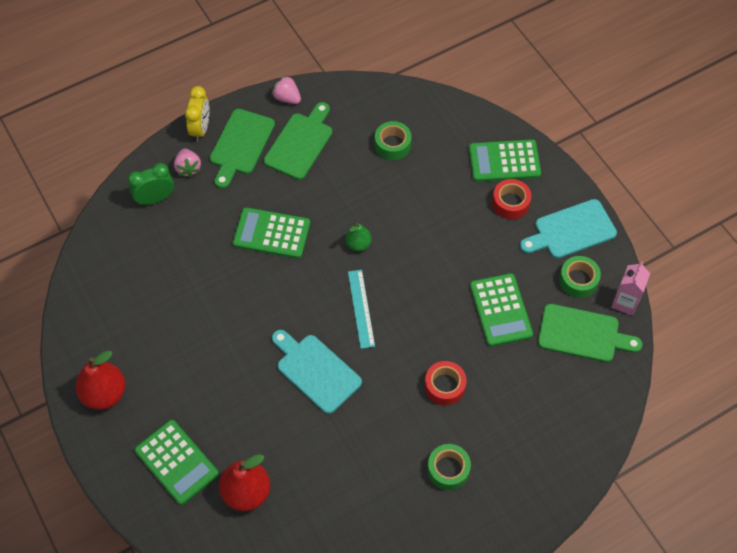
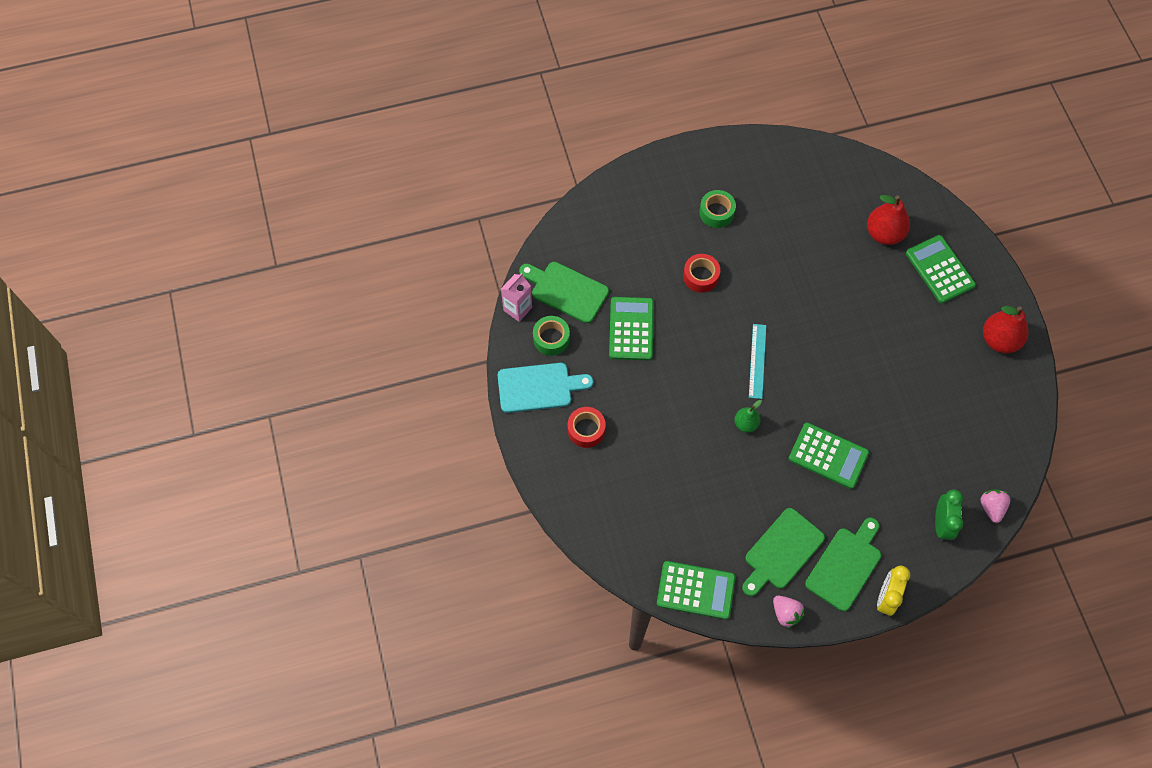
camera: 165 degrees left, 5 degrees up
green clock [128,163,174,205] -> green clock turned 75 degrees counterclockwise [935,489,963,541]
pink strawberry [174,149,201,177] -> pink strawberry moved to [980,489,1010,523]
turquoise cutting board [272,330,362,414] -> none
green tape [375,121,412,160] -> none
green calculator [469,140,541,182] -> green calculator moved to [657,561,735,620]

